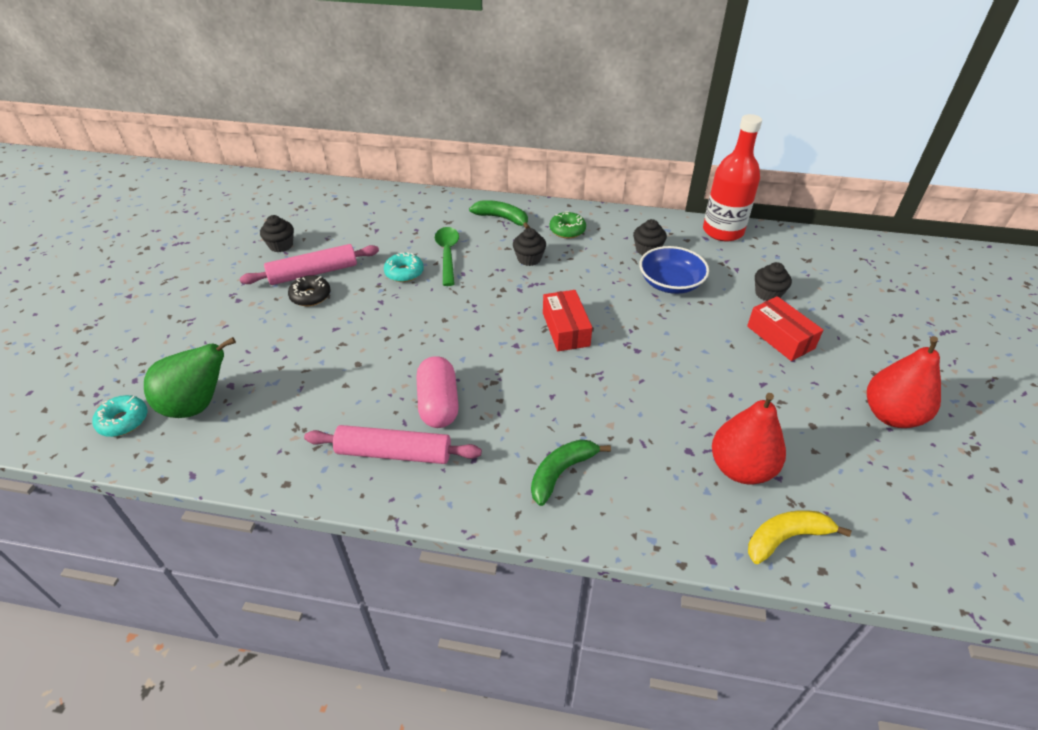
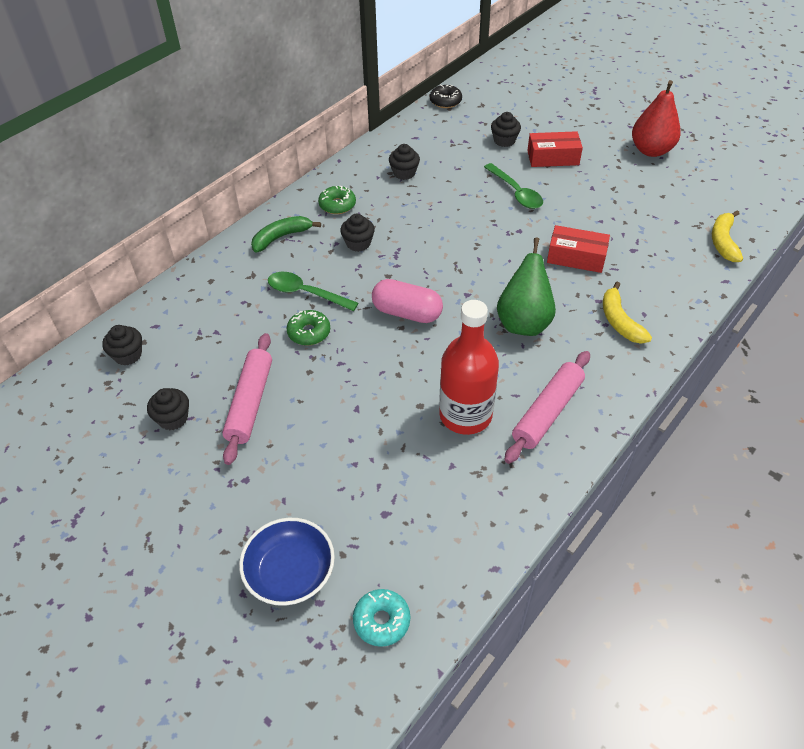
camera: 60 degrees left, 5 degrees up
green pear [144,337,236,418] -> green pear moved to [497,238,556,336]
black donut [288,275,330,306] -> black donut moved to [430,84,462,108]
turquoise donut [384,252,424,282] -> green donut [287,310,330,346]
pink capsule [416,356,459,428] -> pink capsule moved to [372,279,443,323]
green banana [531,439,611,506] -> yellow banana [603,282,652,344]
red box [543,290,592,351] -> red box moved to [547,225,610,273]
blue bowl [639,246,709,294] -> blue bowl moved to [239,518,335,606]
red bottle [703,114,762,241] -> red bottle moved to [439,300,499,435]
red pear [712,393,786,484] -> none
none -> black cupcake [102,325,142,366]
none -> green spoon [484,163,543,209]

